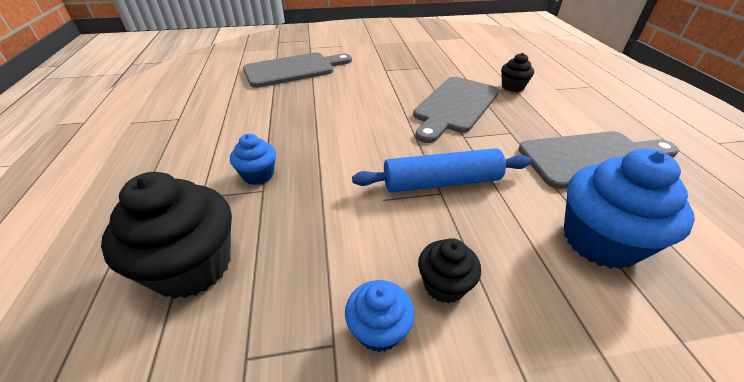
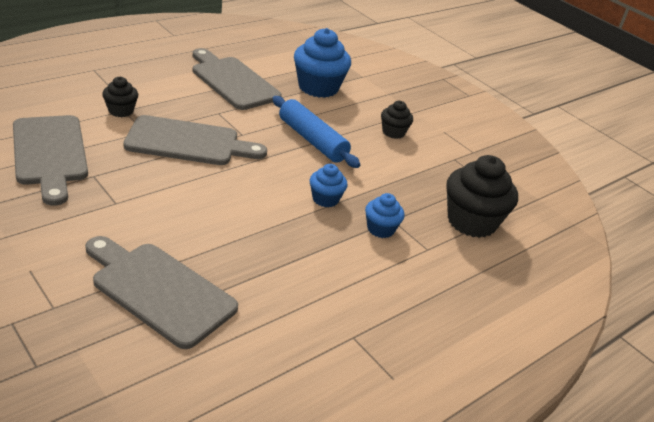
camera: 125 degrees left, 5 degrees down
blue cupcake [345,280,415,352] -> blue cupcake moved to [310,164,348,207]
none -> grey cutting board [13,115,88,205]

